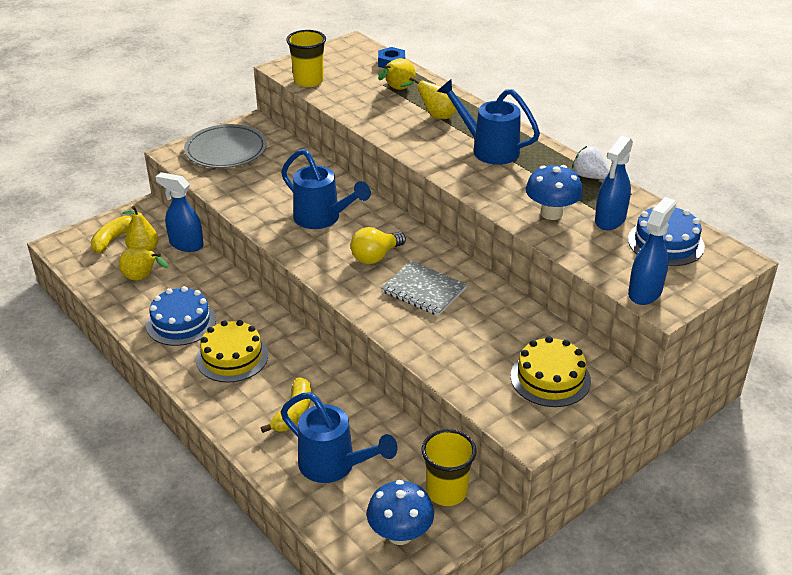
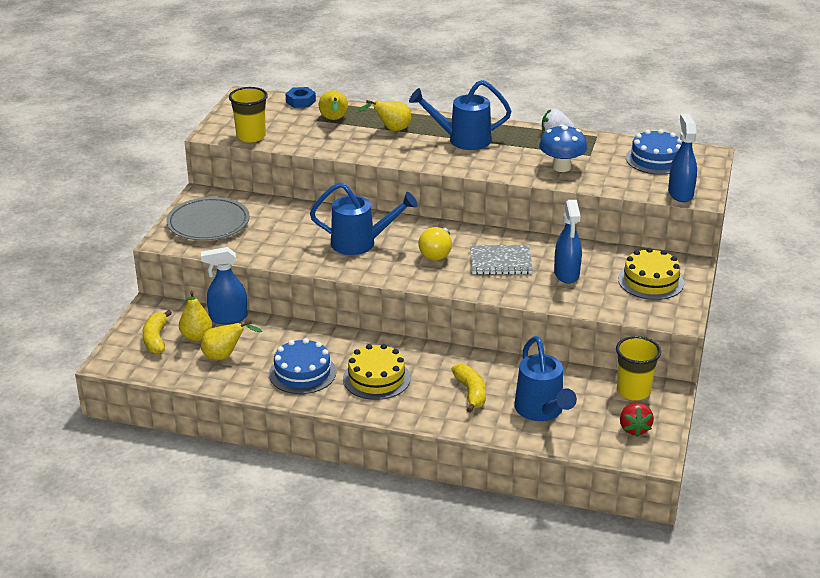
camera: 35 degrees left, 5 degrees down
blue watering can [281,392,398,483] -> blue watering can turned 75 degrees clockwise [515,336,577,421]
blue mushroom [367,480,434,545] -> red strawberry [620,402,654,437]
blue spray bottle [595,136,633,230] -> blue spray bottle moved to [554,200,582,284]

